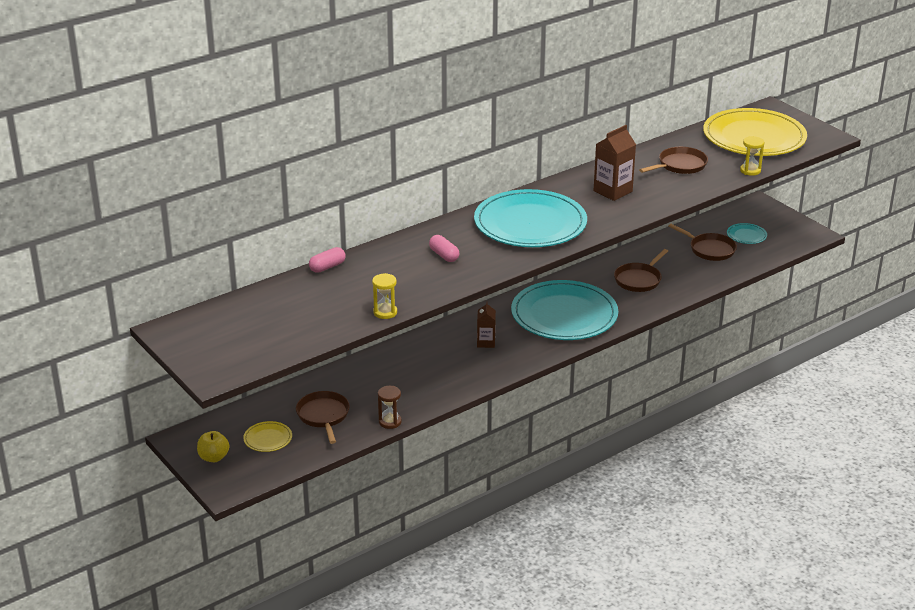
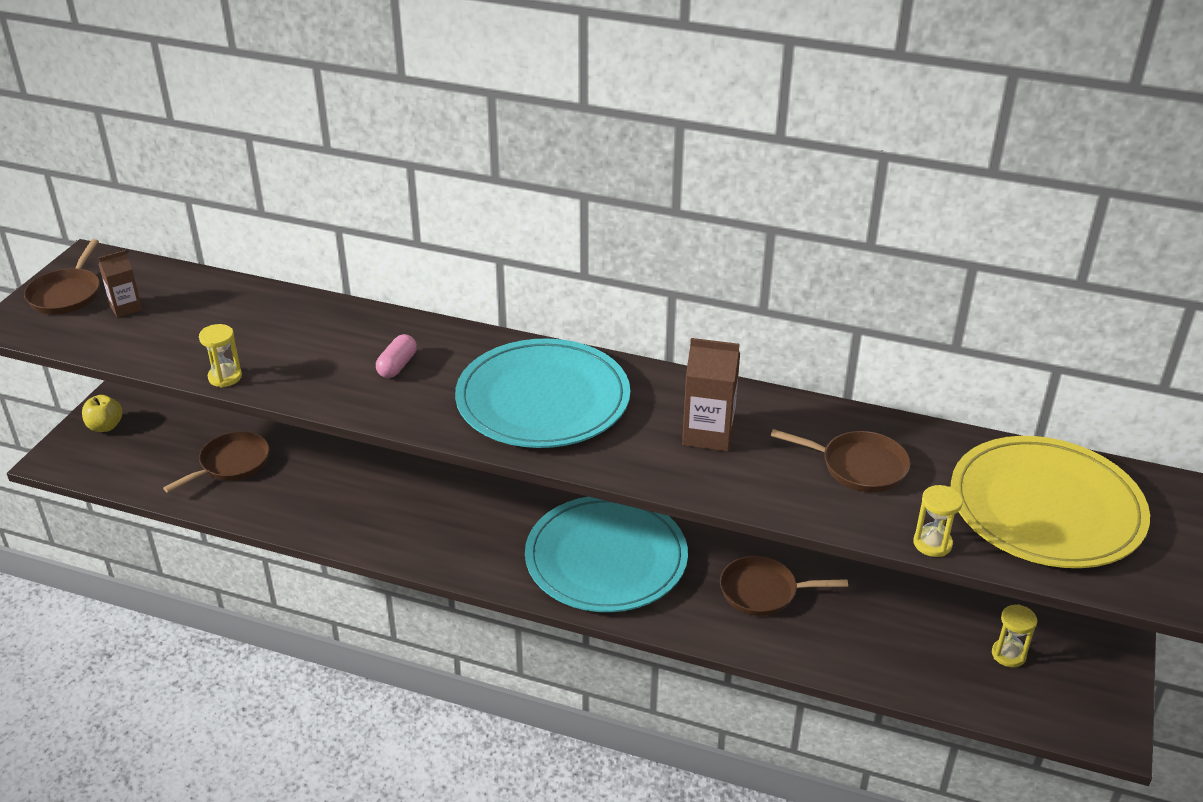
camera: 55 degrees right, 5 degrees up
yellow plate [243,421,292,452] -> none
pink capsule [309,247,346,273] -> none
brown hourglass [378,386,402,429] -> none
brown carton [477,302,496,348] -> brown carton moved to [99,250,142,318]
brown pan [668,224,737,261] -> brown pan moved to [24,239,100,314]
turquoise plate [727,223,767,244] -> yellow hourglass [992,604,1038,667]

